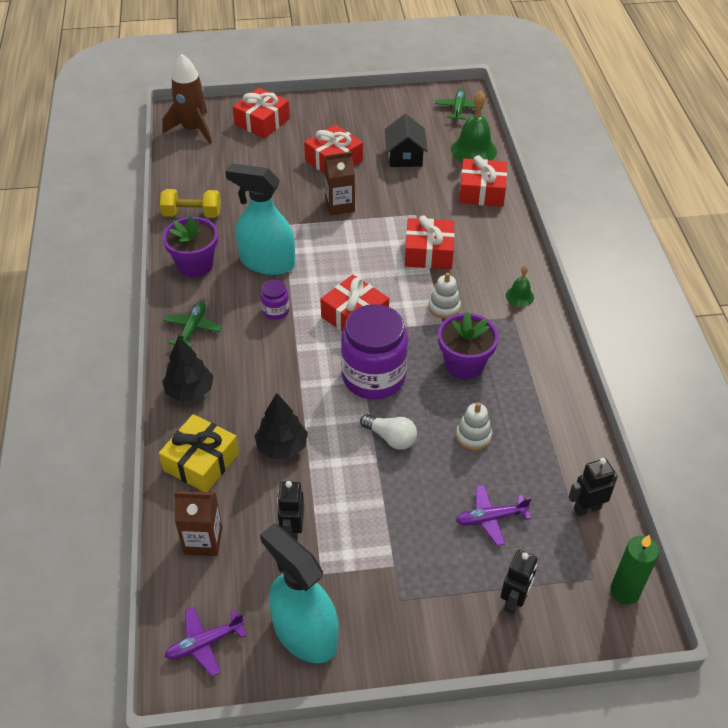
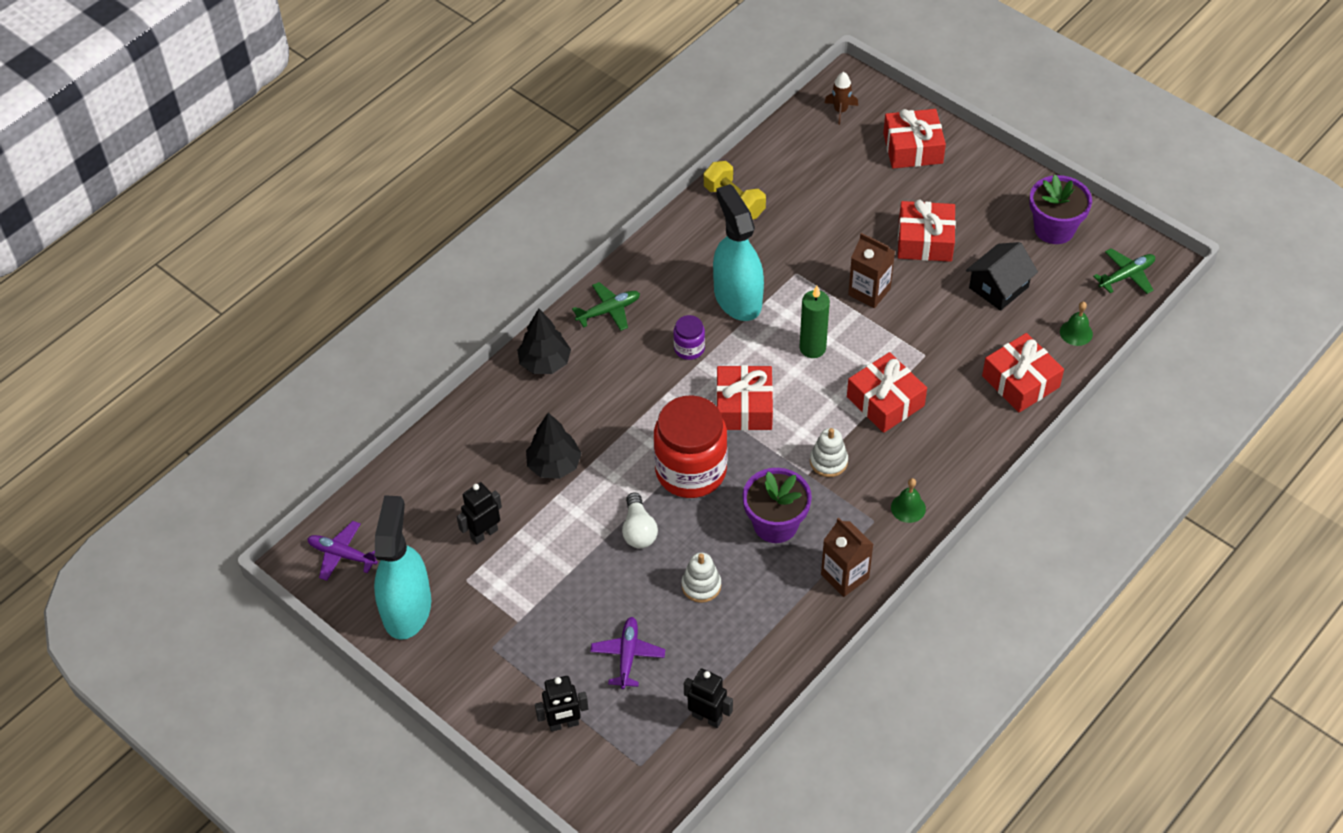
camera: 50 degrees right, 5 degrees up
yellow gift [159,414,239,492] -> none
brown rocket [162,54,212,144] -> brown rocket [825,72,858,125], size x0.51
purple flower pot [162,216,218,278] -> purple flower pot moved to [1030,174,1092,244]
brown carton [174,491,222,556] -> brown carton moved to [821,517,874,597]
purple jar [341,304,408,399] -> red jar [654,395,727,498]
green bell [451,90,497,162] -> green bell [1060,302,1093,346], size x0.53
purple plane [456,485,531,546] -> purple plane turned 60 degrees clockwise [590,617,665,689]
green candle [610,535,659,604] -> green candle moved to [799,286,830,358]

